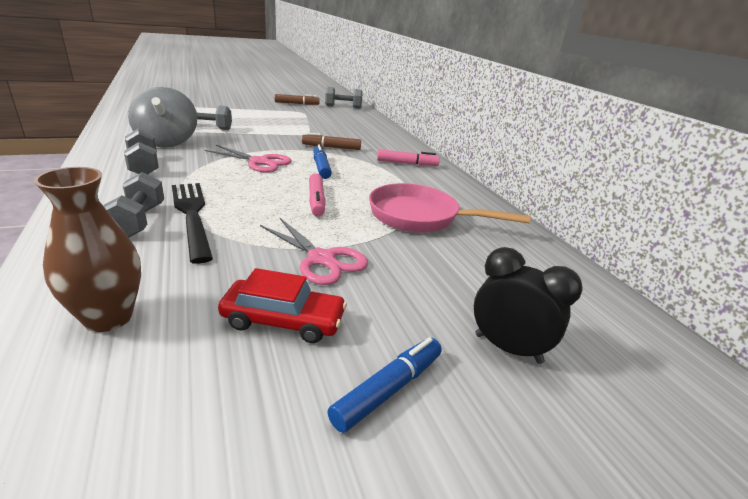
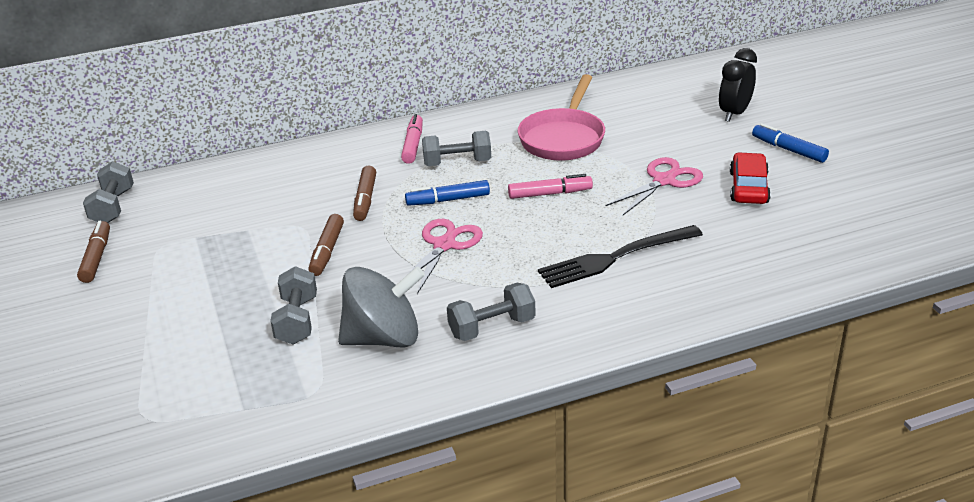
camera: 85 degrees left, 5 degrees up
brown vase [34,167,141,332] -> none
grey dumbbell [103,172,164,238] -> grey dumbbell moved to [422,131,491,166]
none -> brown marker [308,214,344,276]

